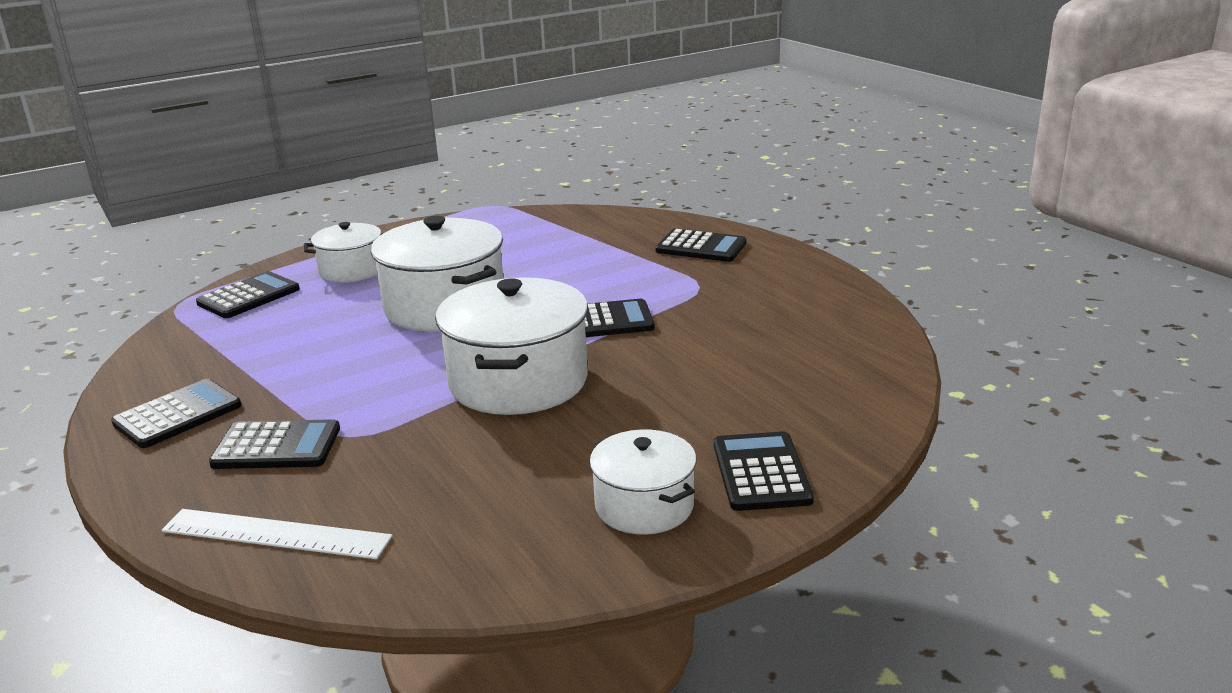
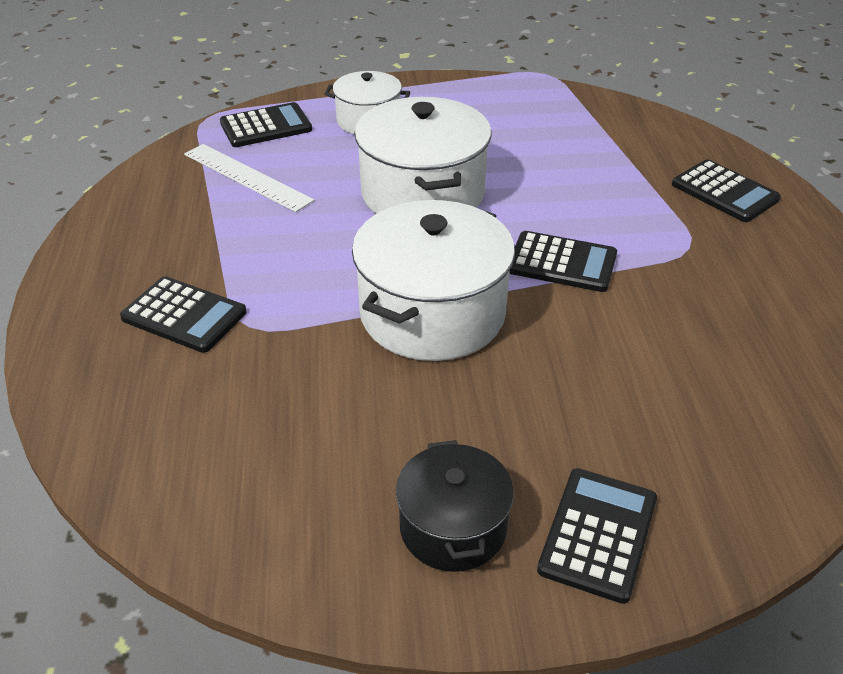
camera: 25 degrees right, 15 degrees up
black calculator [111,379,241,448] -> none
white ruler [162,509,392,559] -> white ruler moved to [184,144,314,212]
white pot [590,429,697,535] -> black pot [396,440,514,572]

